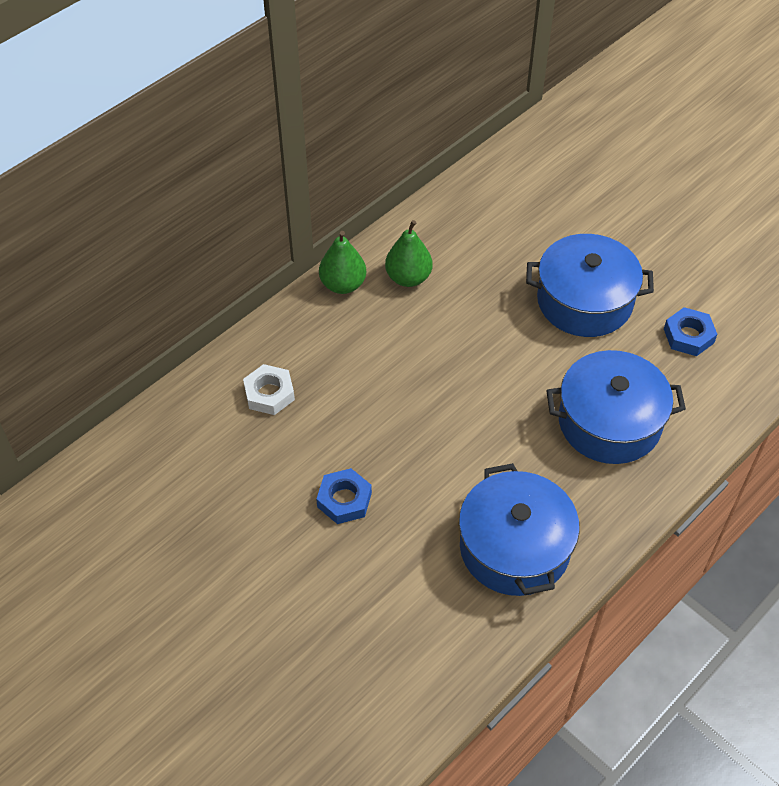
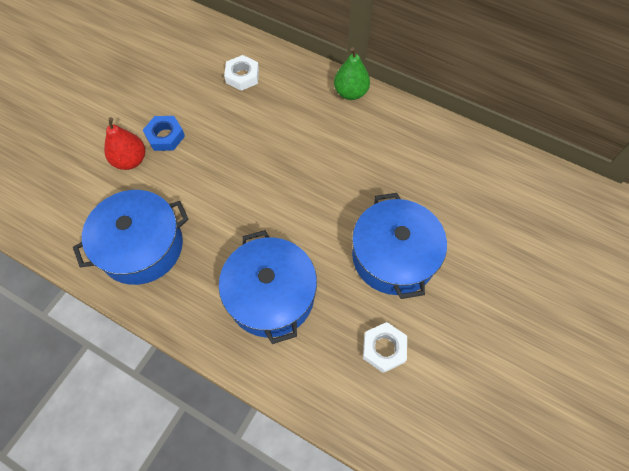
camera: 75 degrees right, 10 degrees up
green pear [385,220,433,287] -> none
blue nut [664,307,717,356] -> white nut [363,322,407,373]
none -> red pear [104,117,145,170]

